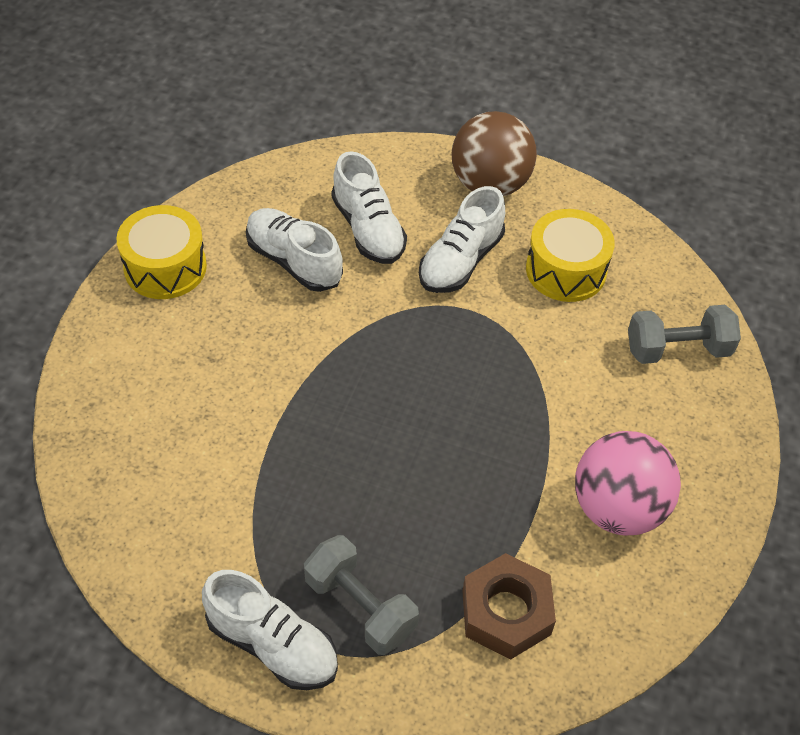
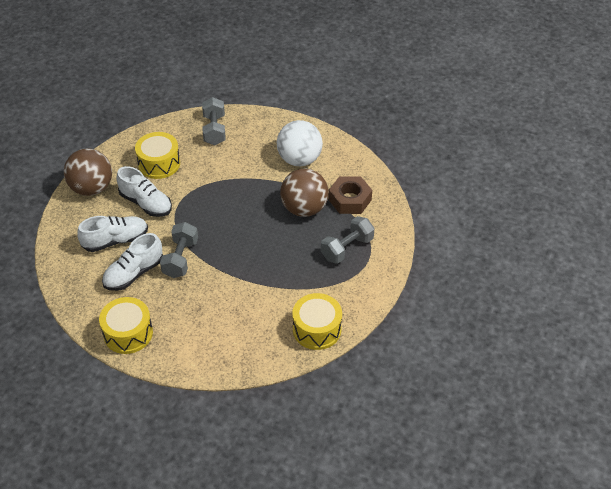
camera: 85 degrees left, 5 degrees down
white shoe [202,570,338,690] -> none
pink ball [575,431,681,535] -> white ball [277,120,323,166]
none -> grey dumbbell [160,222,198,278]
none -> brown ball [280,169,329,217]
none -> yellow drum [292,293,342,350]

